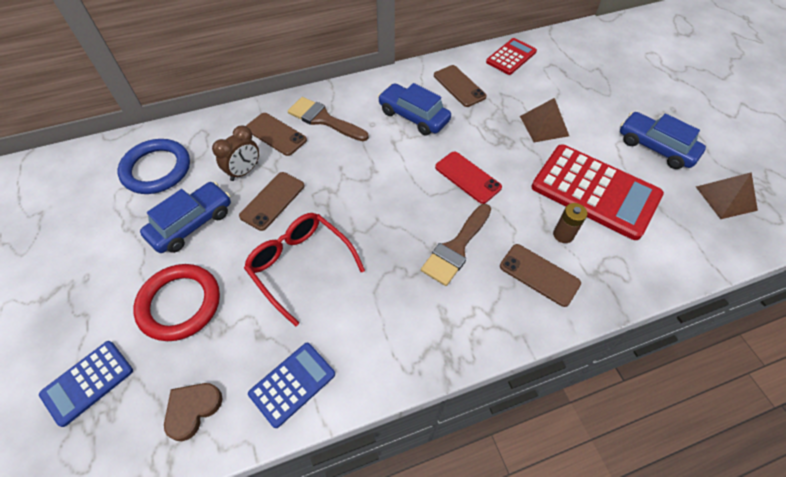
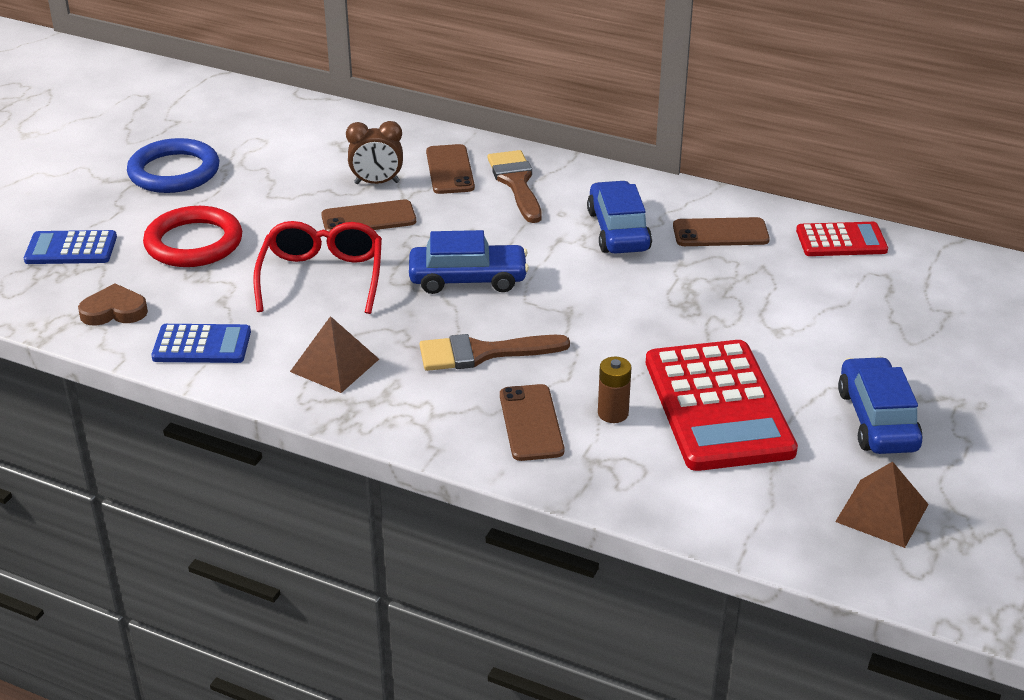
camera: 45 degrees right, 20 degrees down
blue ring [118,139,190,194] -> blue ring moved to [127,138,219,193]
blue car [140,182,231,253] -> blue car moved to [409,230,529,294]
brown phone [434,65,487,107] -> brown phone turned 75 degrees clockwise [673,217,770,246]
red phone [435,151,502,204] -> none
brown pyramid [520,98,569,142] -> brown pyramid moved to [290,316,379,393]

